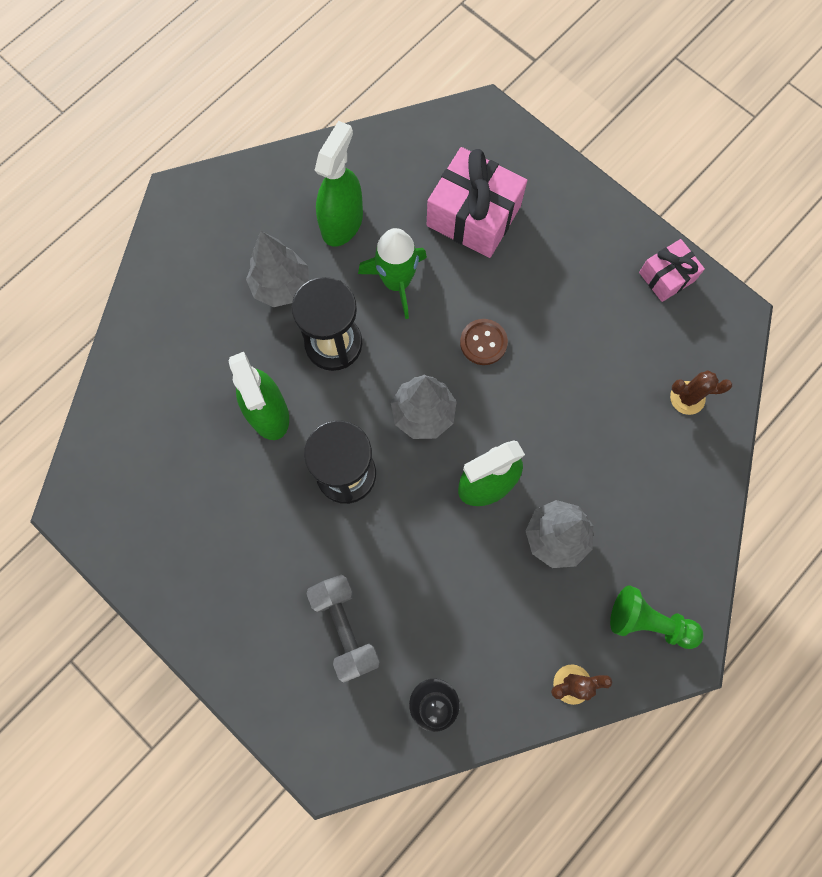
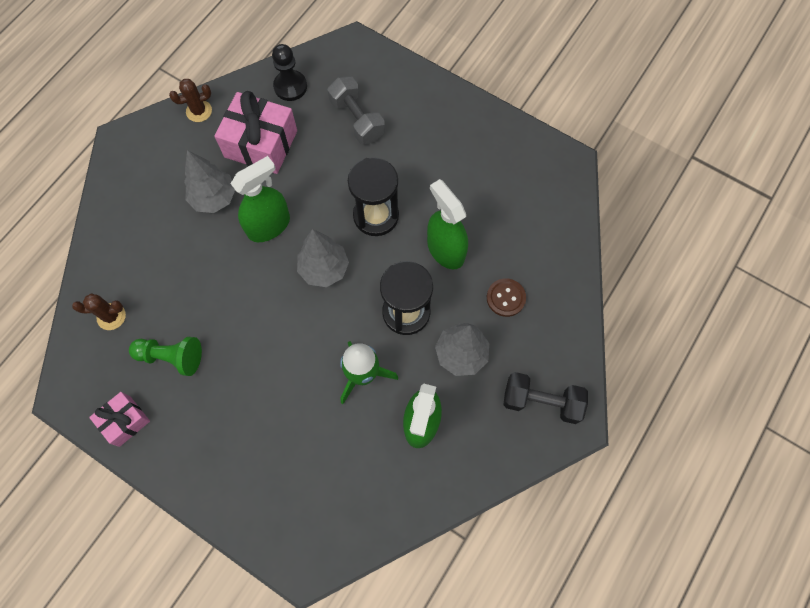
camera: 170 degrees right, 5 degrees down
pink gift [427,147,527,258] -> pink gift moved to [214,91,297,174]
brown button [460,319,508,365] -> brown button moved to [487,278,526,317]
green pawn [610,586,703,649] -> green pawn moved to [129,337,202,376]
none -> black dumbbell [503,372,588,424]

